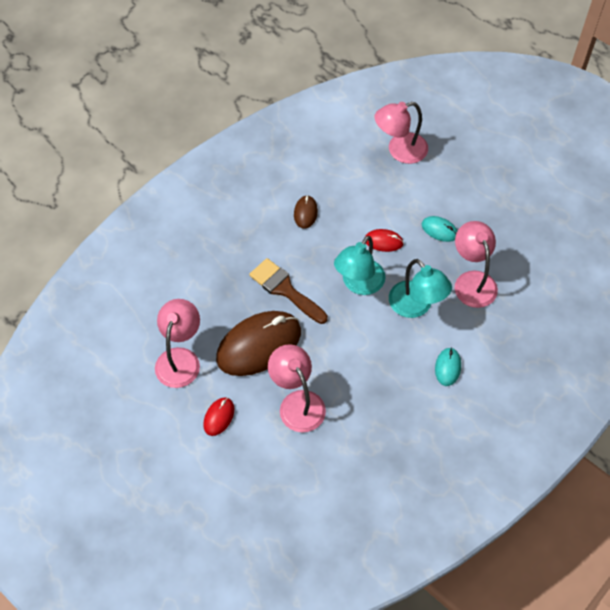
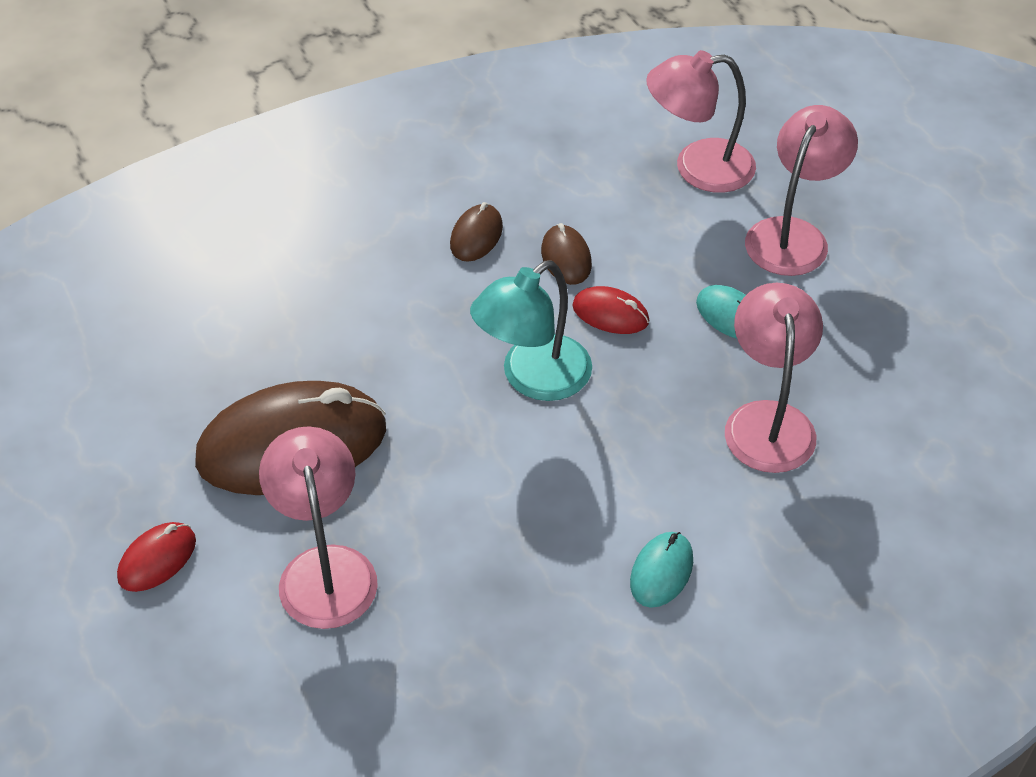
camera: 15 degrees right, 10 degrees down
pink lamp [155,299,200,388] -> pink lamp moved to [745,105,858,276]
brown brush [249,258,328,324] -> none
turquoise lamp [389,259,452,318] -> none
none -> brown mouse [541,223,592,285]

